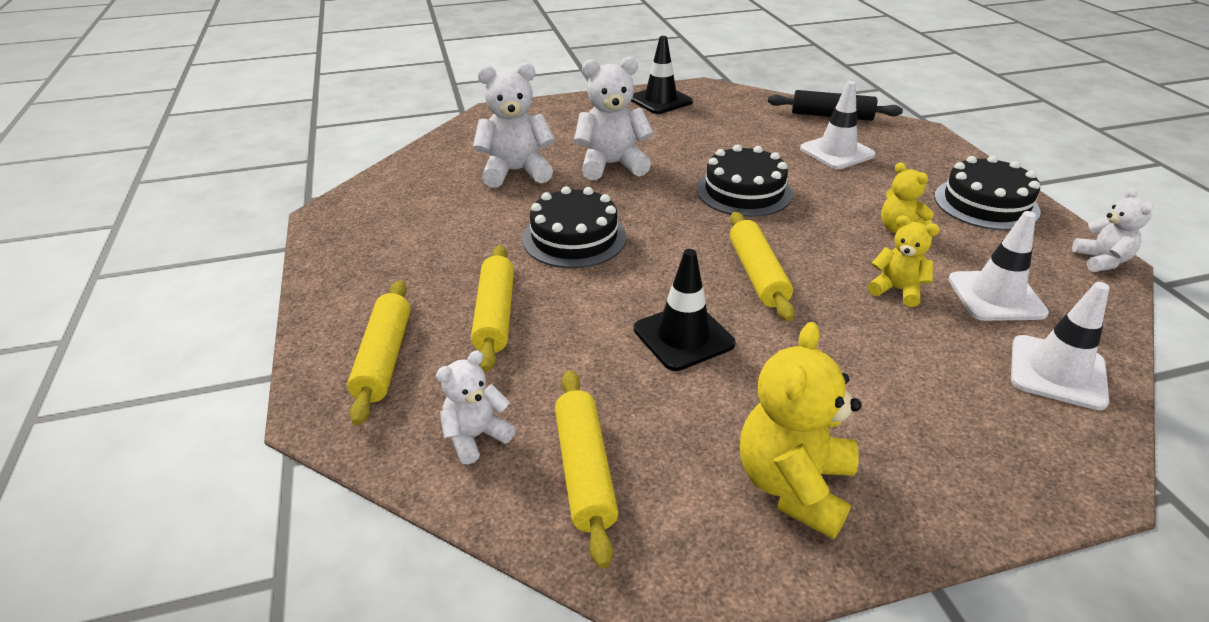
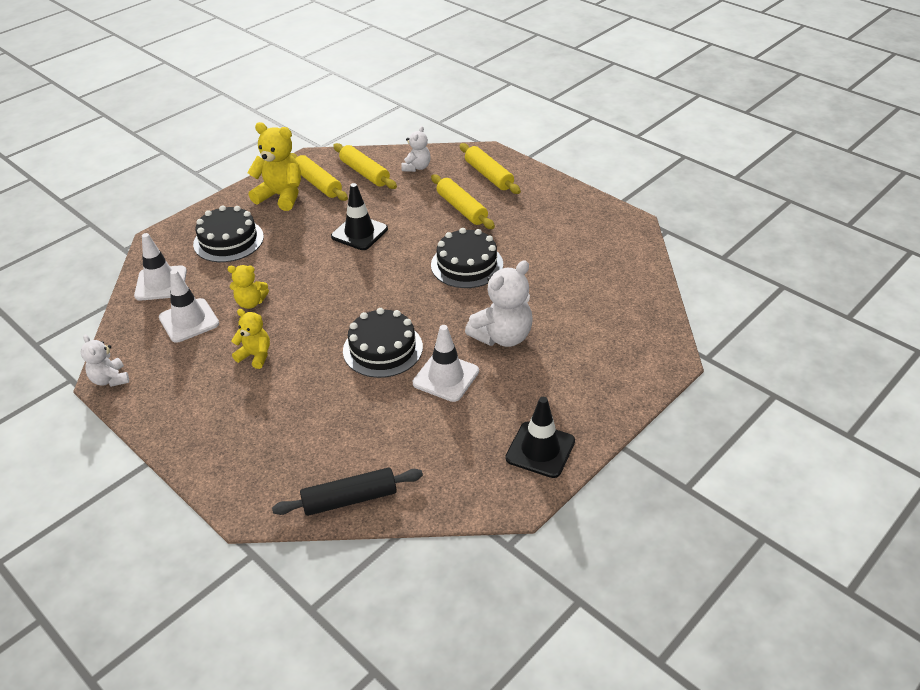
camera: 150 degrees right, 5 degrees up
white teddy bear [473,62,555,188] -> none
yellow rolling pin [730,212,795,322] -> yellow rolling pin moved to [290,153,348,201]
yellow teddy bear [740,322,862,539] -> yellow teddy bear turned 60 degrees counterclockwise [247,122,301,211]
white traffic cone [800,81,875,169] -> white traffic cone moved to [413,325,479,402]
black cake [934,156,1041,230] -> black cake moved to [193,205,264,262]

